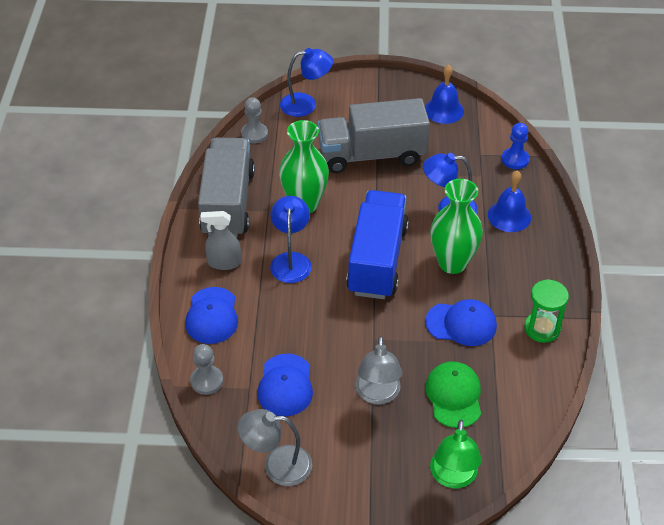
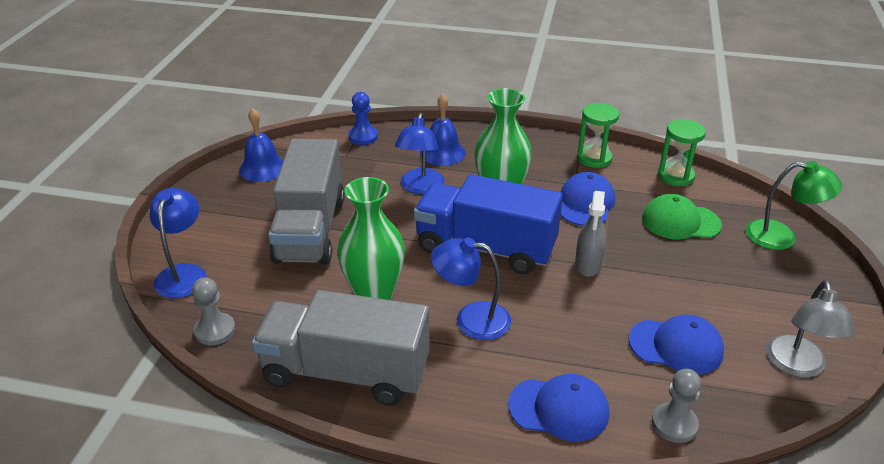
camera: 80 degrees left, 10 degrees down
grey spray bottle [200,211,241,270] -> grey spray bottle moved to [575,191,606,277]
grey lamp [355,336,402,404] -> none
none -> green hourglass [658,119,706,186]

